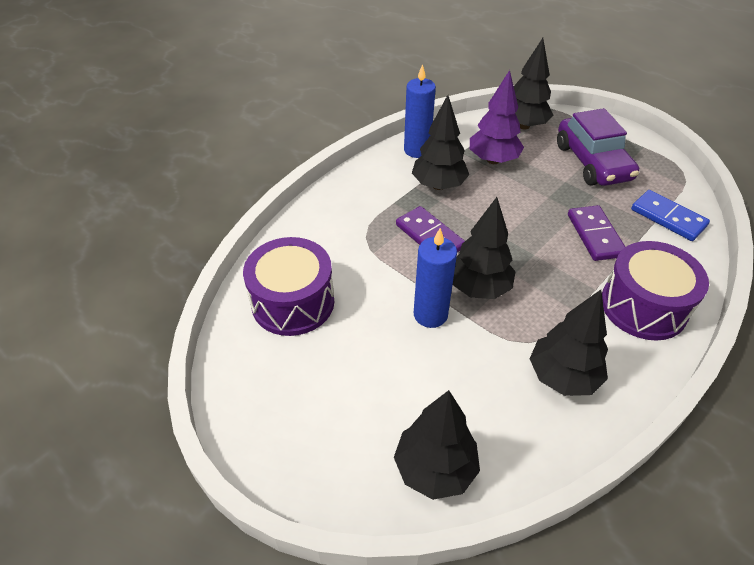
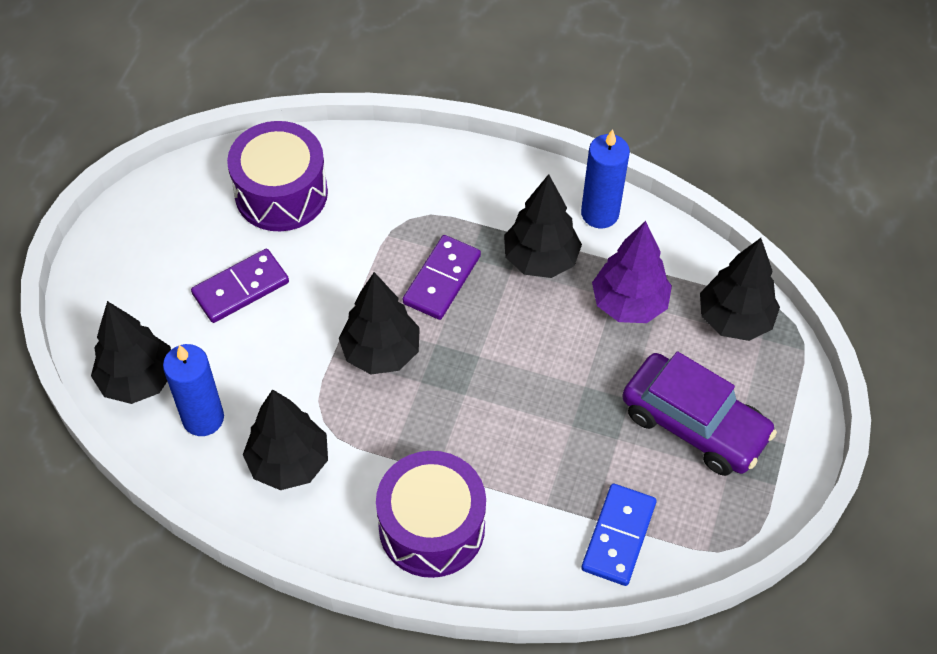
camera: 65 degrees right, 10 degrees up
blue candle [414,228,457,328] -> blue candle moved to [163,344,224,436]
purple car [557,108,639,186] -> purple car turned 105 degrees counterclockwise [622,351,777,476]
purple domino [568,205,625,261] -> purple domino moved to [191,249,289,323]

